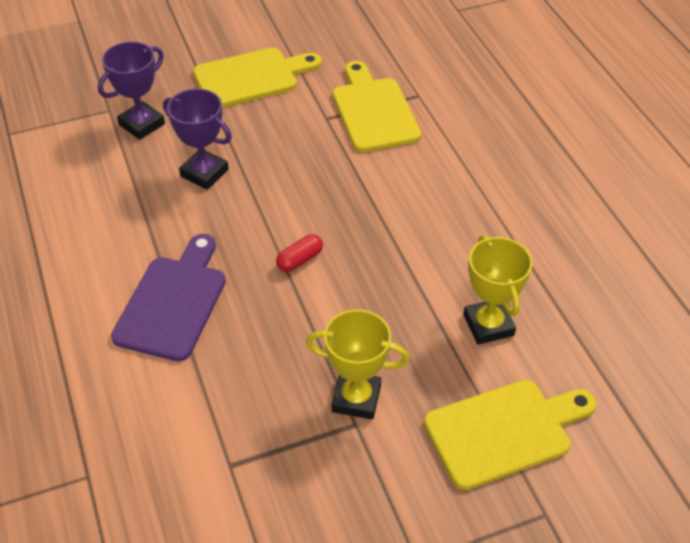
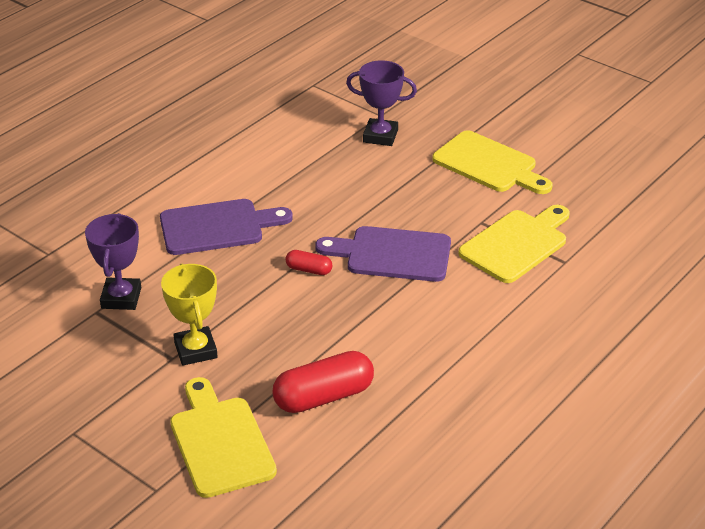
camera: 60 degrees right, 10 degrees down
purple trophy [163,89,232,190] -> purple trophy moved to [85,213,141,310]
yellow cutting board [424,380,596,490] -> yellow cutting board turned 150 degrees counterclockwise [170,377,277,498]
yellow trophy [463,235,532,345] -> red capsule [272,351,374,413]
none -> purple cutting board [315,226,451,282]

